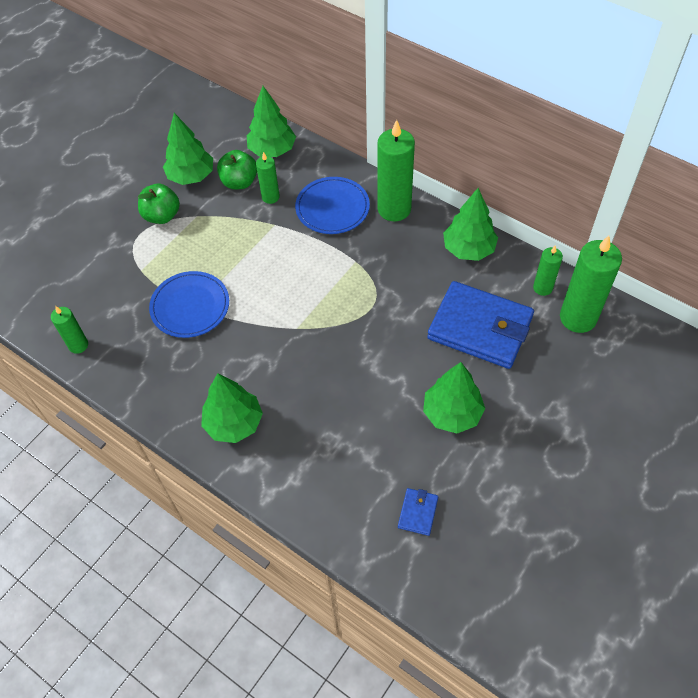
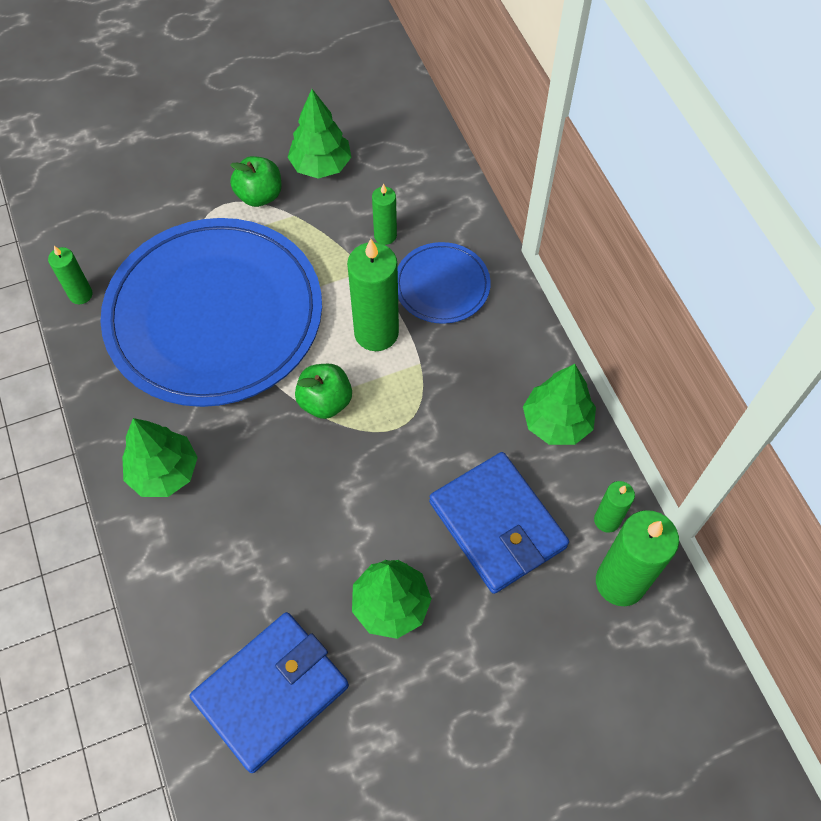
camera: 30 degrees right, 5 degrees up
blue plate [149,271,229,338] -> blue plate [100,218,322,407], size x2.23
green apple [217,150,257,189] -> green apple moved to [295,364,352,419]
green tree [247,86,296,157] -> none
green candle [377,120,415,221] -> green candle moved to [347,239,399,351]
blue wallet [398,488,438,536] -> blue wallet [190,612,349,773], size x2.39

